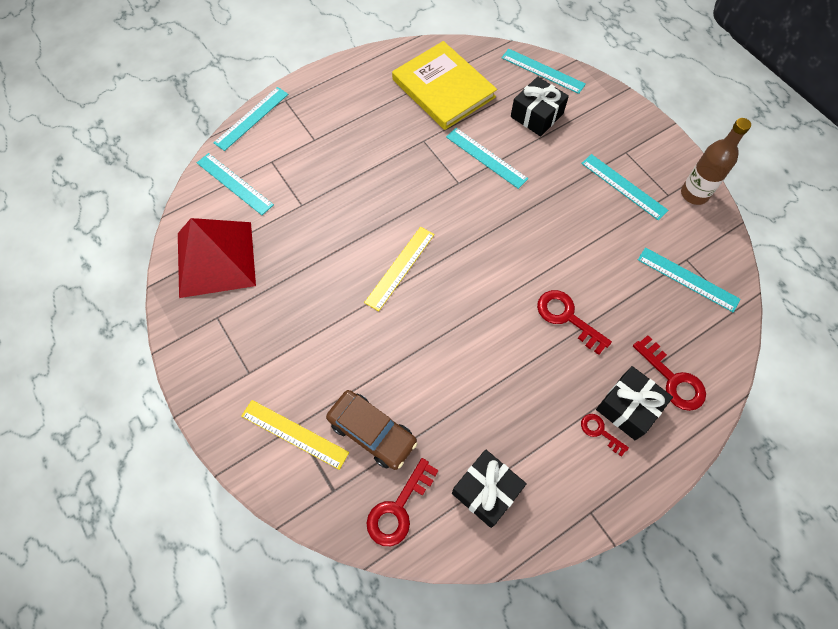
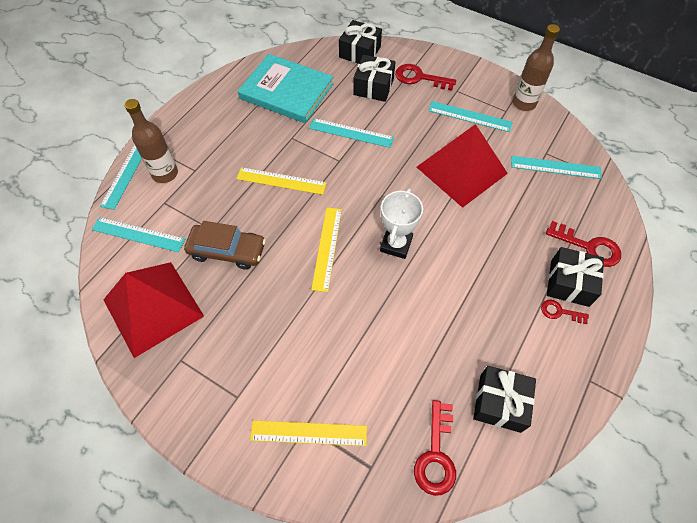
camera: 25 degrees left, 5 degrees down
brown car [326,390,417,470] -> brown car moved to [184,221,266,270]
yellow book [392,41,497,130] -> turquoise book [238,54,334,123]
turquoise ruler [501,49,586,94] -> black gift [339,20,382,64]
red key [537,290,612,355] -> red key moved to [395,64,456,91]
none -> brown bottle [124,99,178,183]
none -> yellow ruler [236,167,327,195]
none -> white trophy [380,189,423,259]
none -> red pyramid [417,124,508,208]

